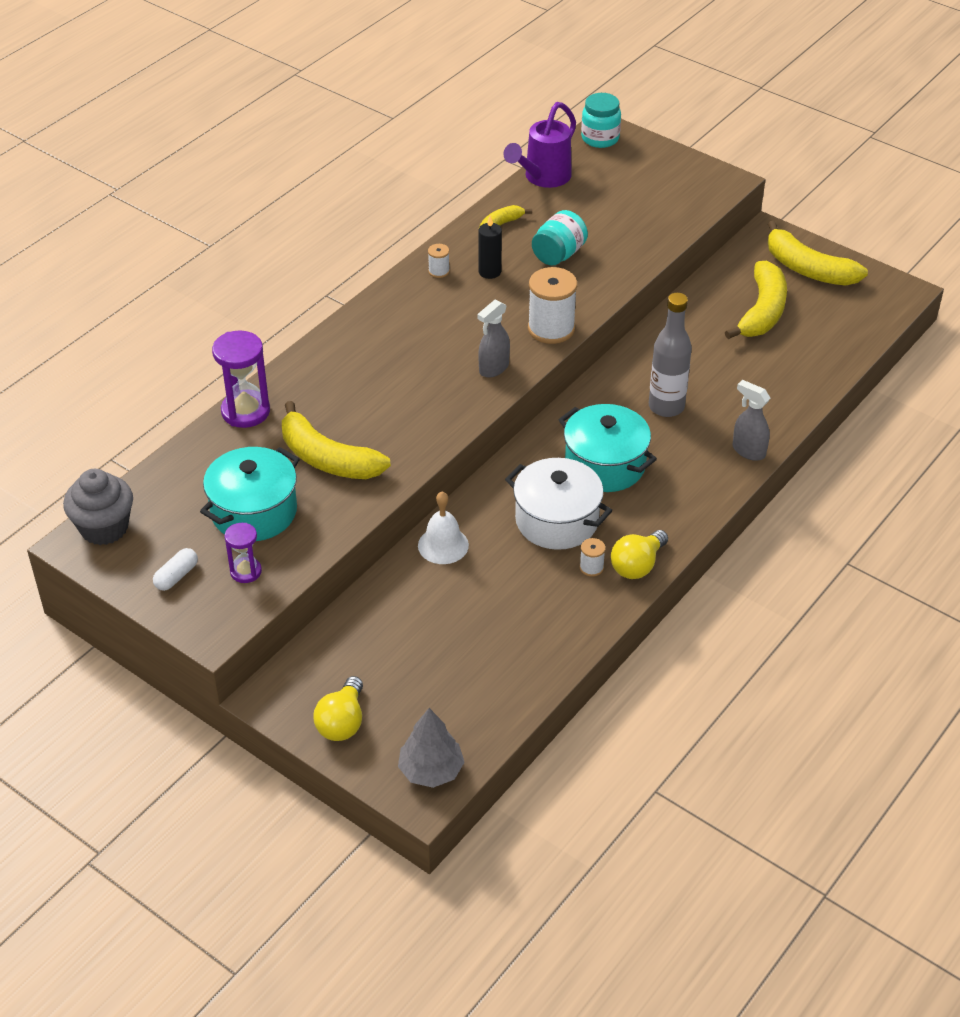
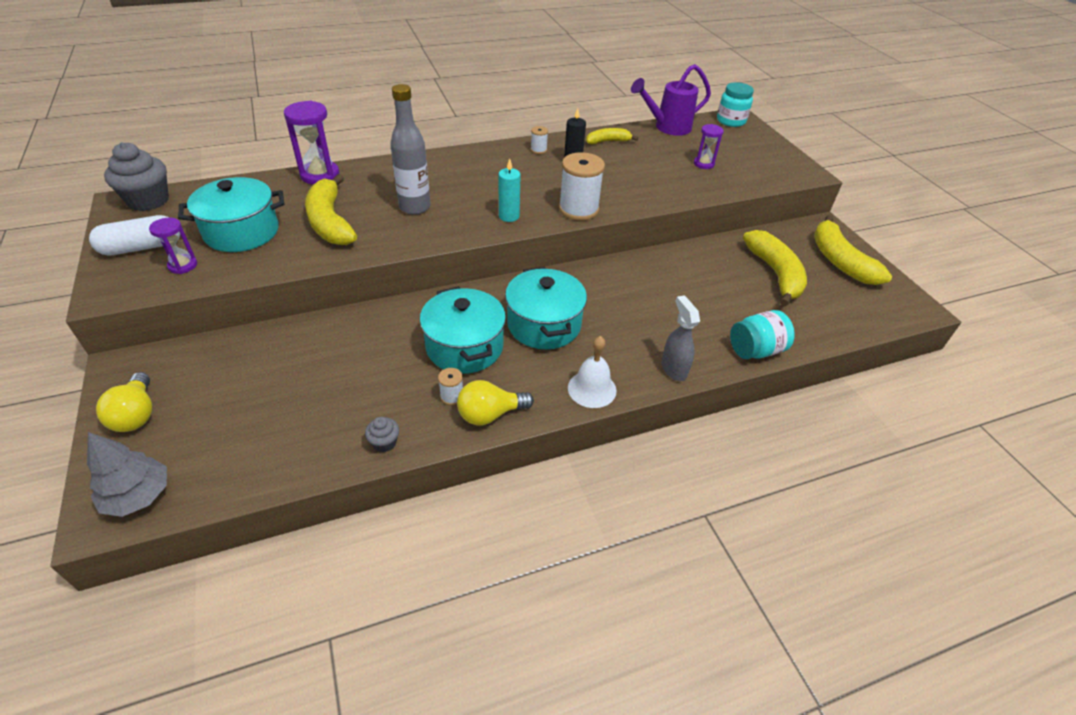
camera: 30 degrees right, 0 degrees up
white capsule [153,548,198,591] -> white capsule [89,215,169,255], size x1.67
yellow light bulb [313,676,363,741] -> yellow light bulb turned 60 degrees counterclockwise [96,372,152,432]
white bell [418,491,469,564] -> white bell moved to [568,336,616,408]
grey spray bottle [477,299,510,377] -> turquoise candle [499,159,521,222]
white pot [505,458,613,550] -> turquoise pot [420,286,506,374]
turquoise jar [532,210,588,266] -> turquoise jar moved to [730,310,795,359]
grey bottle [649,293,692,417] -> grey bottle moved to [390,84,430,215]
yellow banana [725,261,787,339] -> yellow banana turned 60 degrees counterclockwise [743,230,807,307]
none -> grey cupcake [365,417,399,452]
none -> purple hourglass [694,124,724,169]

